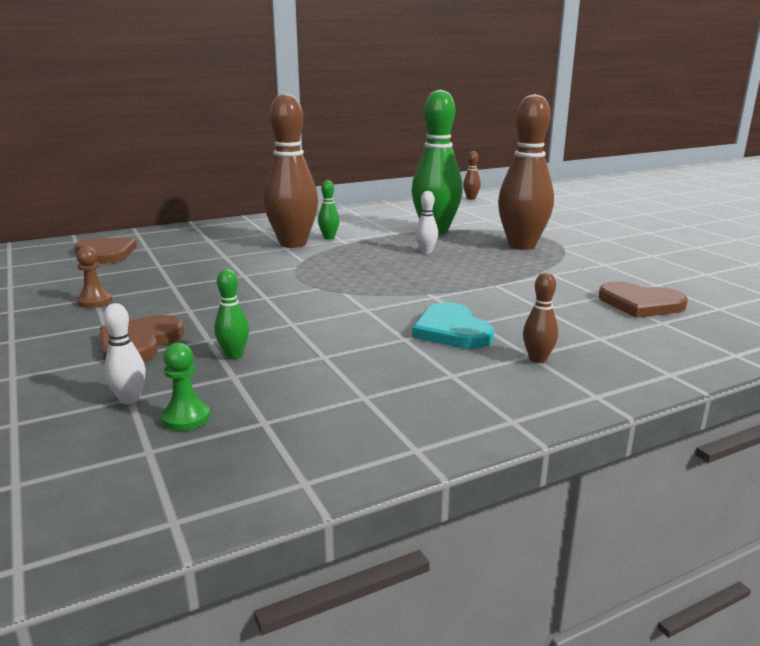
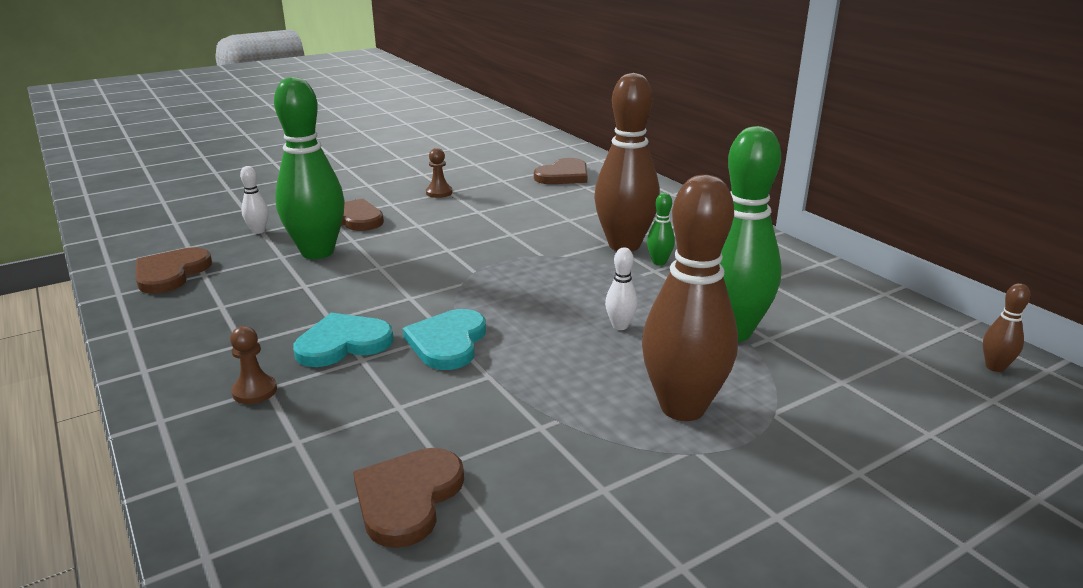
camera: 85 degrees right, 5 degrees up
green pawn [161,343,210,431] -> none
green bowling pin [214,269,249,359] -> green bowling pin [274,77,345,259], size x2.41
brown bowling pin [523,272,558,363] -> brown pawn [230,326,277,404]
none -> brown heart [136,247,212,294]
none -> turquoise heart [403,309,486,370]

